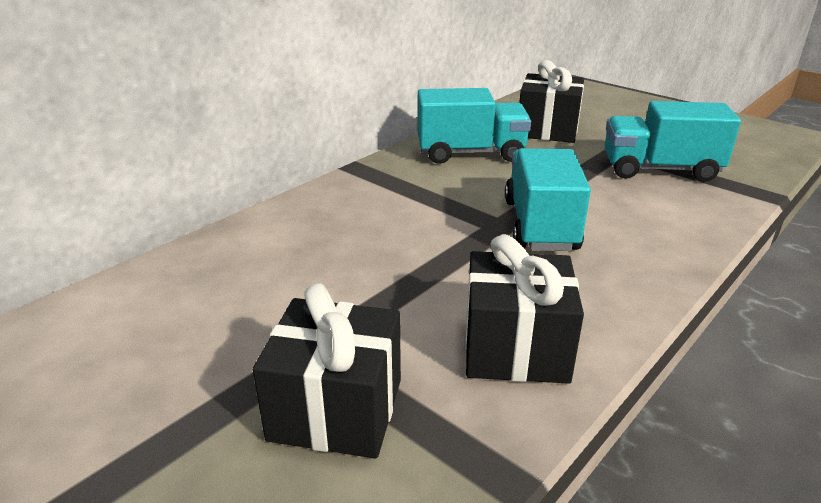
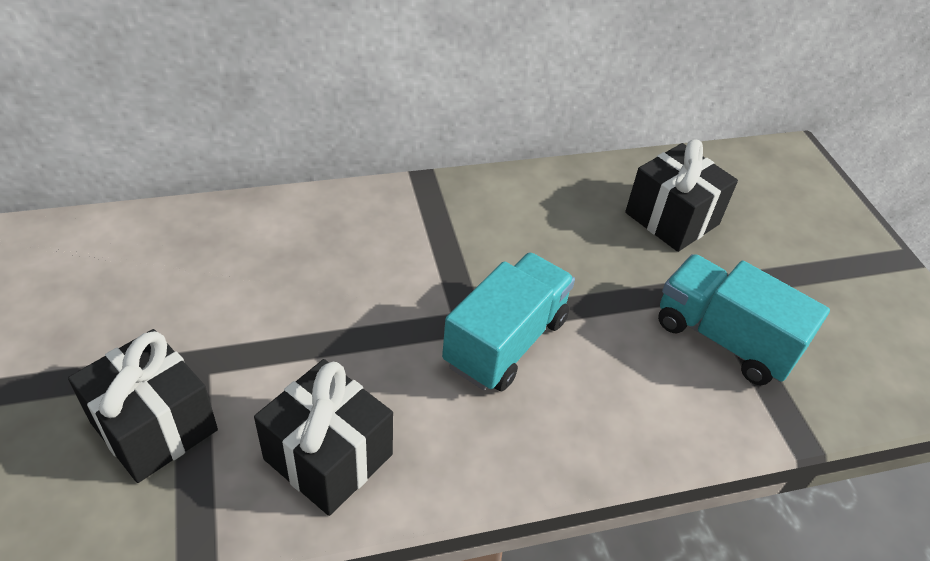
camera: 30 degrees right, 15 degrees up
turquoise truck [417,88,531,164] -> none

